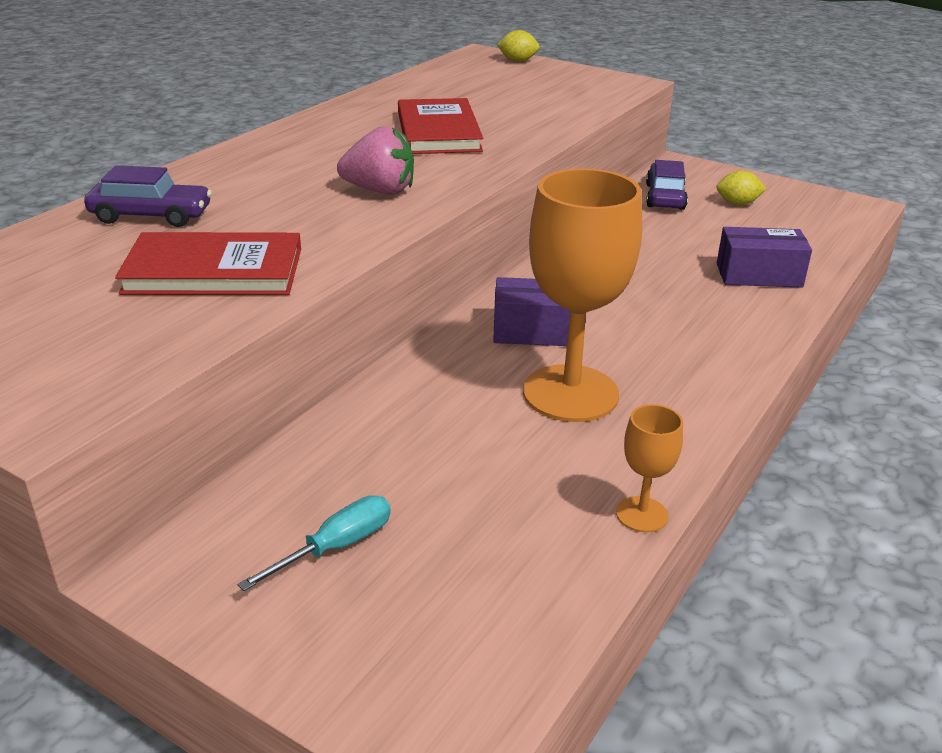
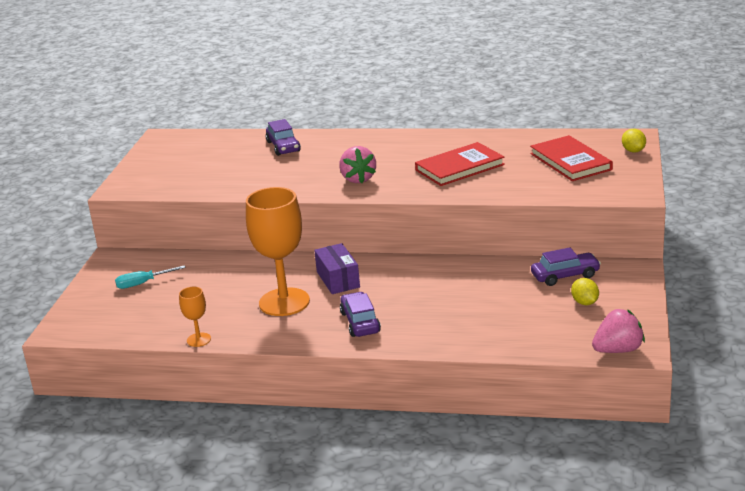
camera: 70 degrees right, 5 degrees down
red book [115,232,301,295] -> red book moved to [530,135,613,181]
turquoise screwdriver [237,495,391,591] -> turquoise screwdriver turned 135 degrees clockwise [115,265,186,289]
purple box [717,227,812,288] -> none
none -> purple car [340,292,381,337]
none -> pink strawberry [592,309,645,353]

